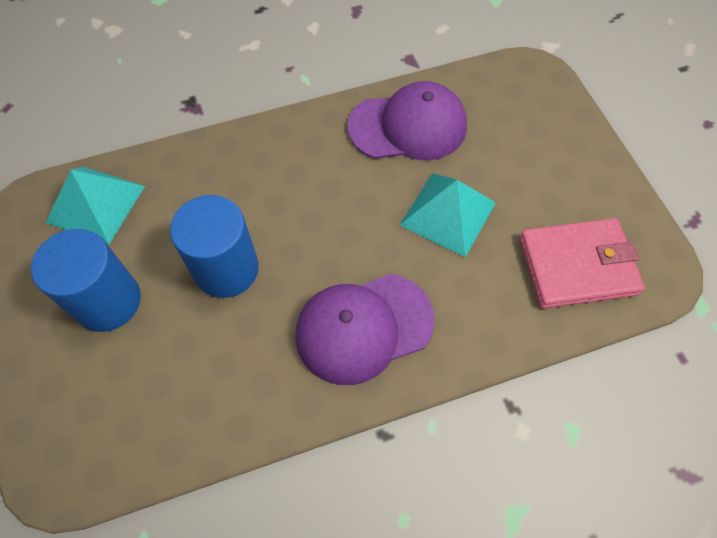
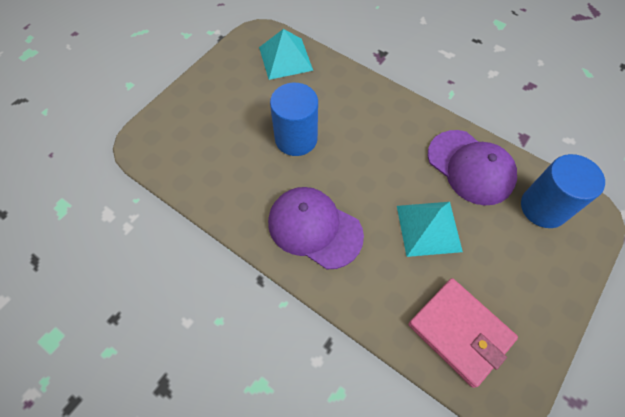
camera: 55 degrees right, 0 degrees up
blue cylinder [31,229,141,332] -> blue cylinder moved to [521,154,605,228]

